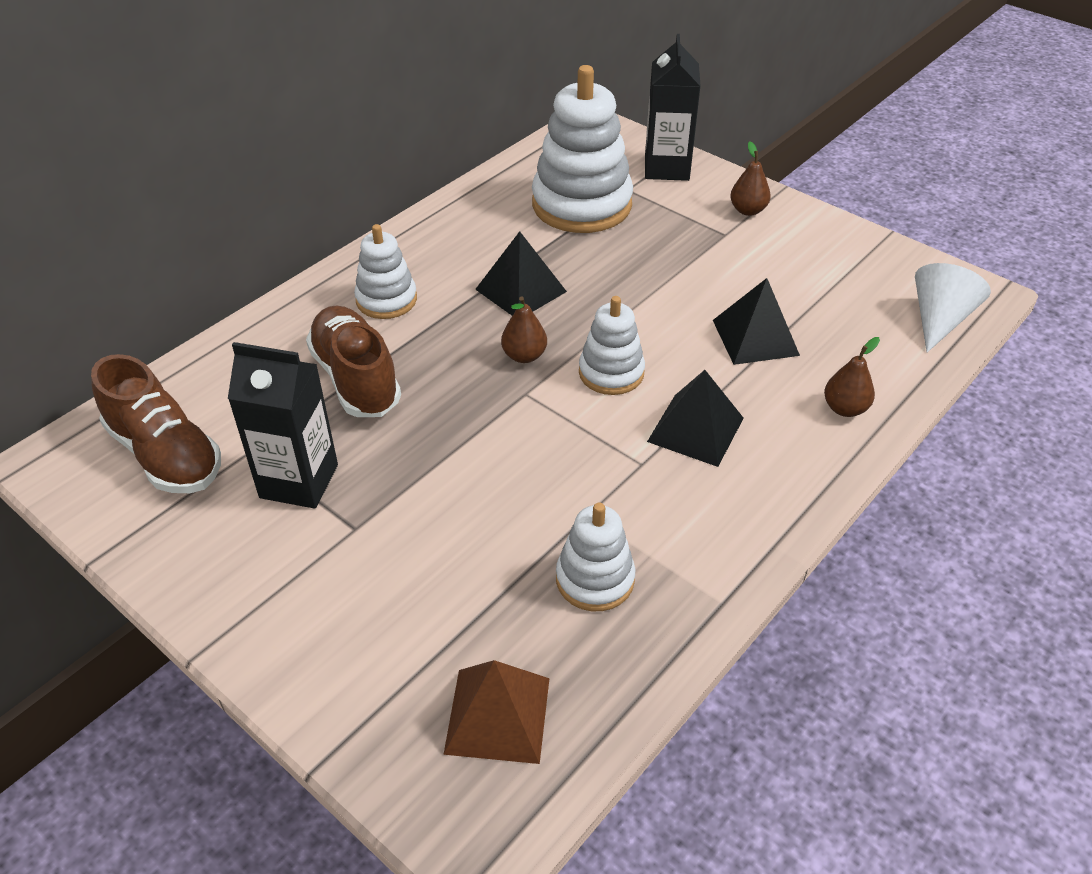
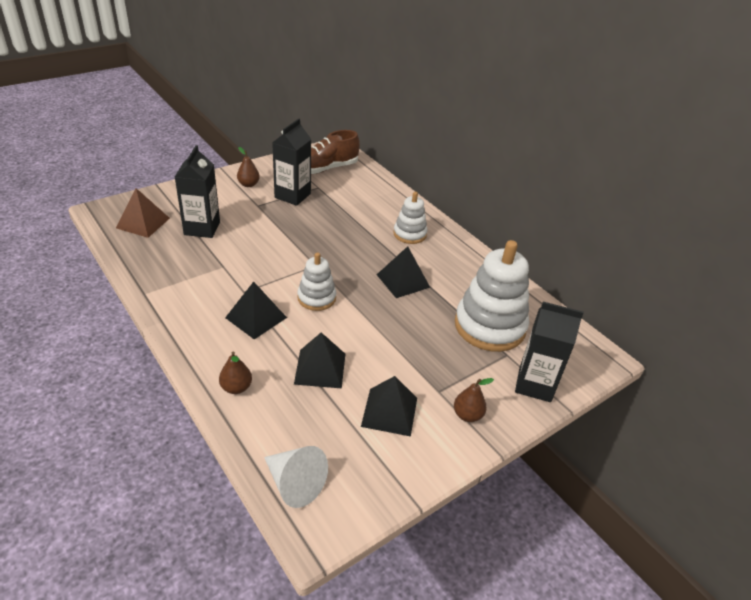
camera: 100 degrees right, 5 degrees down
brown shoe [306,306,401,417] -> none
brown pear [501,297,547,363] -> brown pear moved to [237,147,260,187]
white stacking toy [556,503,635,611] -> none
none -> black carton [175,145,220,238]
none -> black pyramid [361,376,417,437]

